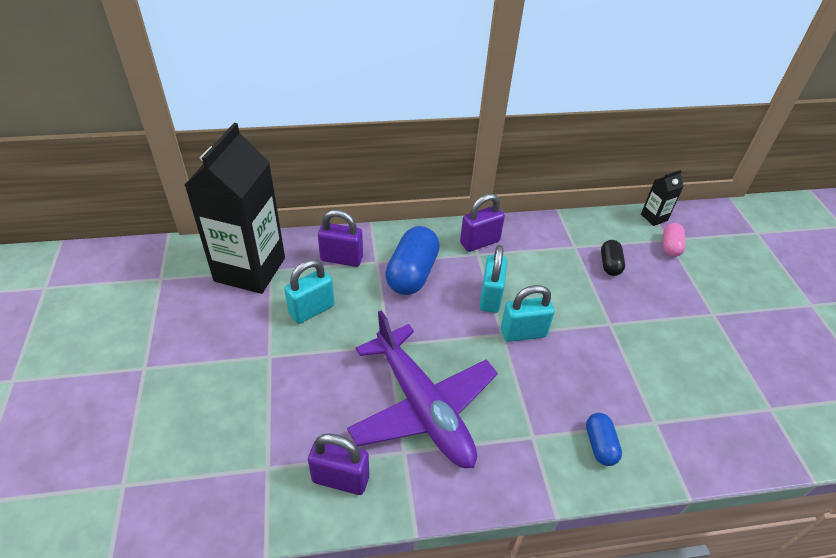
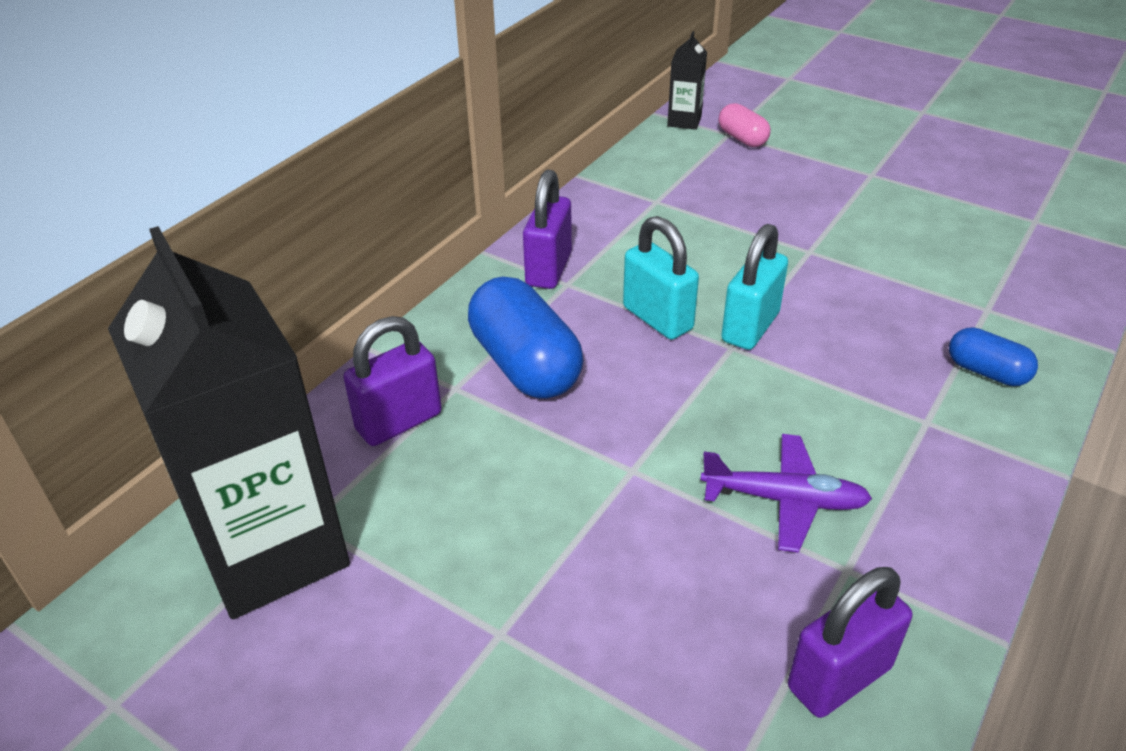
camera: 45 degrees left, 5 degrees down
turquoise padlock [284,260,334,324] -> none
purple plane [347,310,498,468] -> purple plane [700,434,872,553], size x0.52
black capsule [601,240,625,276] -> none

